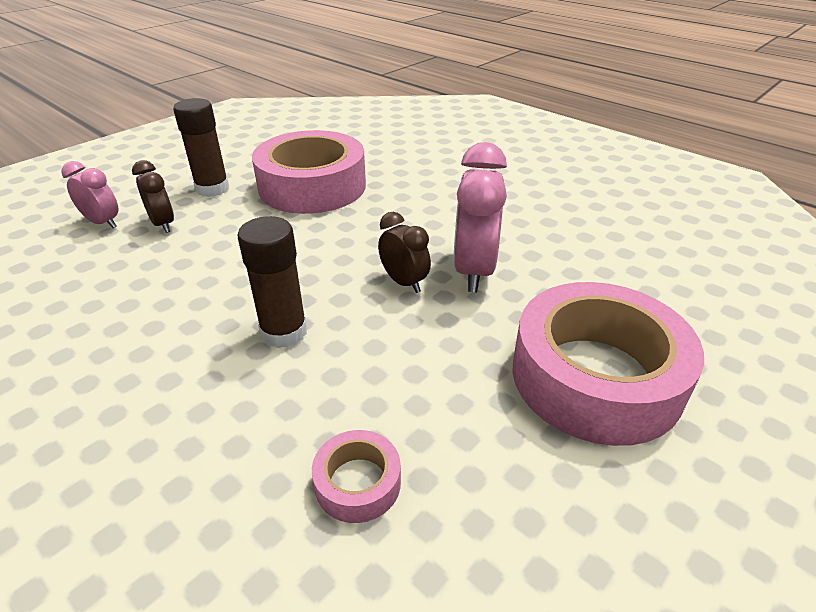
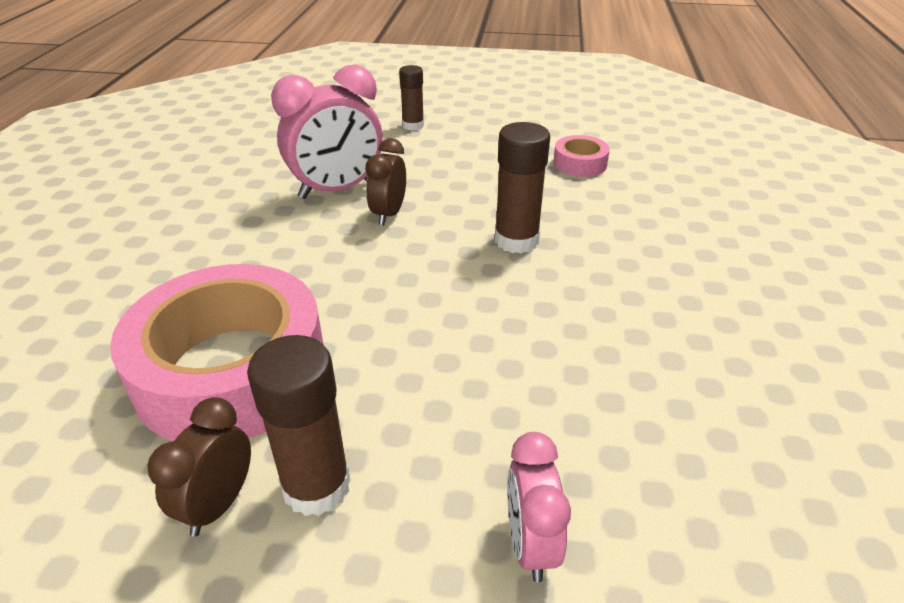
camera: 125 degrees left, 0 degrees up
brown clock [132,160,174,233] -> brown clock moved to [147,397,251,536]
pink tape [512,282,704,446] -> brown glue stick [399,65,424,131]

